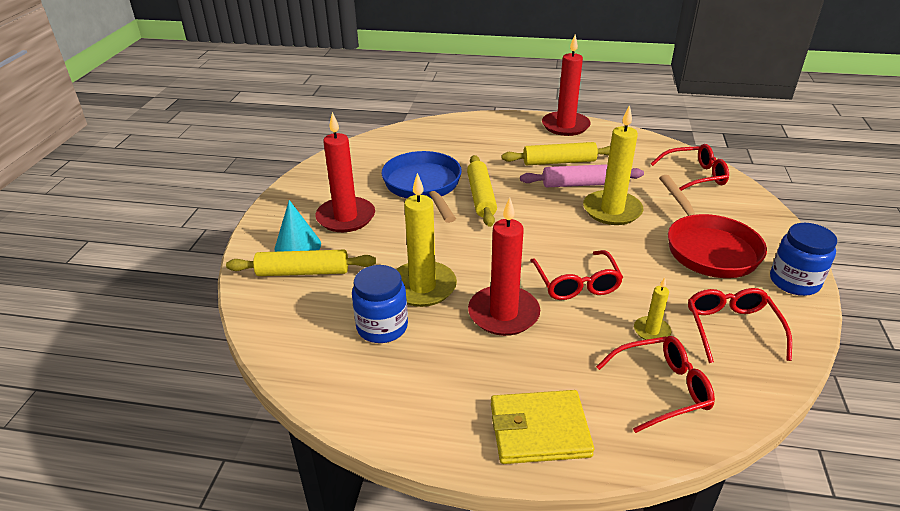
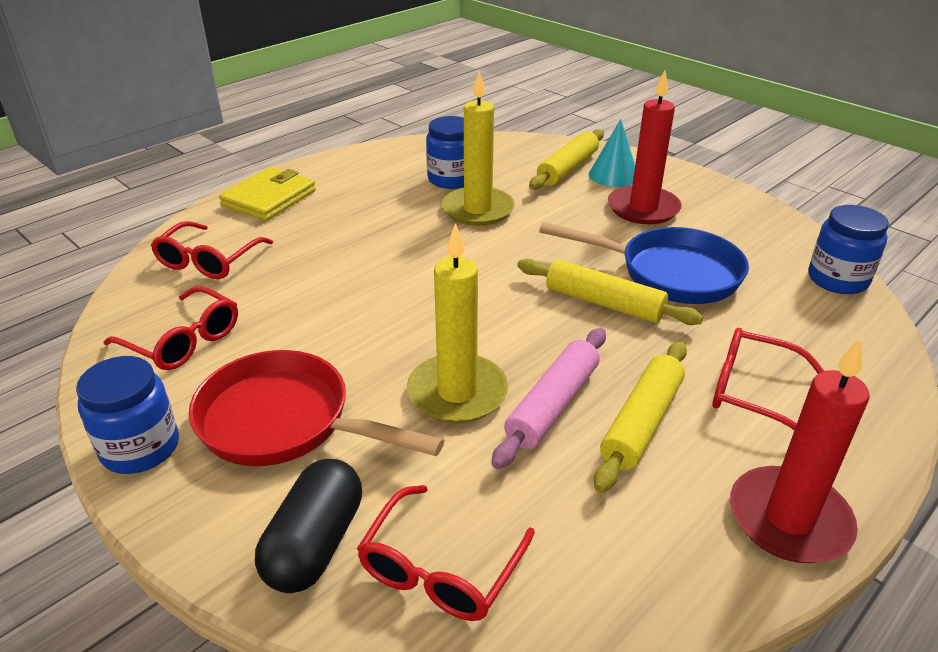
camera: 125 degrees right, 0 degrees up
red candle [468,197,540,336] -> none
red glasses [530,250,623,300] -> red glasses moved to [712,328,824,430]
yellow candle [634,277,671,340] -> none
none -> black capsule [255,459,362,593]
none -> blue jar [808,205,889,294]

